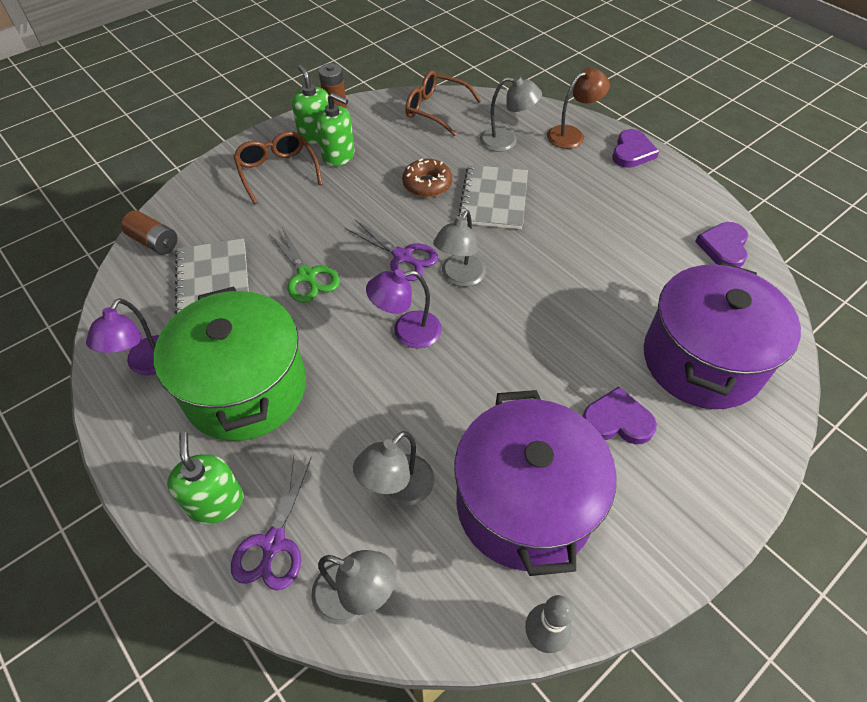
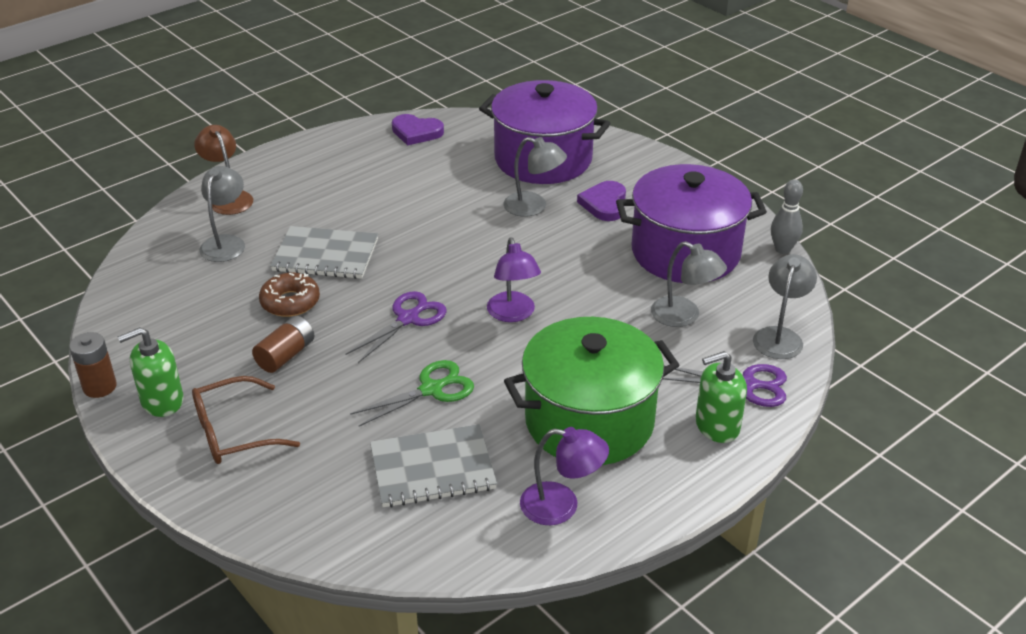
camera: 90 degrees left, 15 degrees down
brown battery [121,210,177,255] -> brown battery moved to [252,316,314,373]
green soap dispenser [317,93,355,166] -> none
brown glasses [405,70,481,136] -> none
grey lamp [433,210,486,287] -> grey lamp moved to [503,137,567,217]
purple heart [612,129,659,168] -> none

